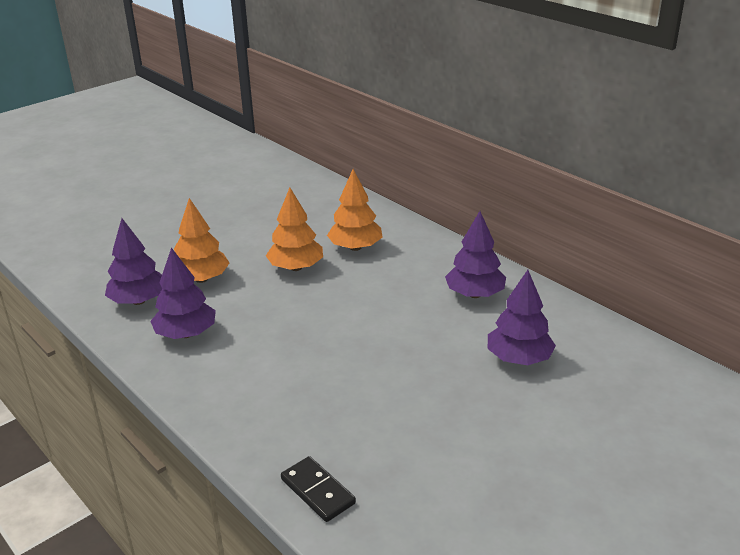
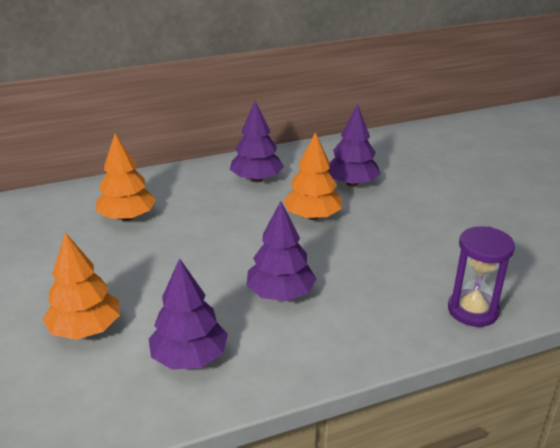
camera: 70 degrees left, 0 degrees up
purple tree [105,218,162,305] -> purple tree moved to [246,201,316,301]
orange tree [266,187,323,271] -> orange tree moved to [283,132,342,220]
black domino [281,456,356,522] -> purple hourglass [448,226,515,327]

